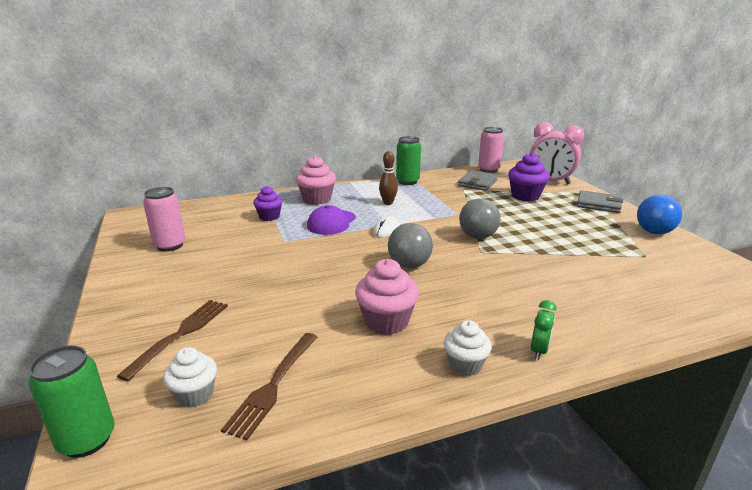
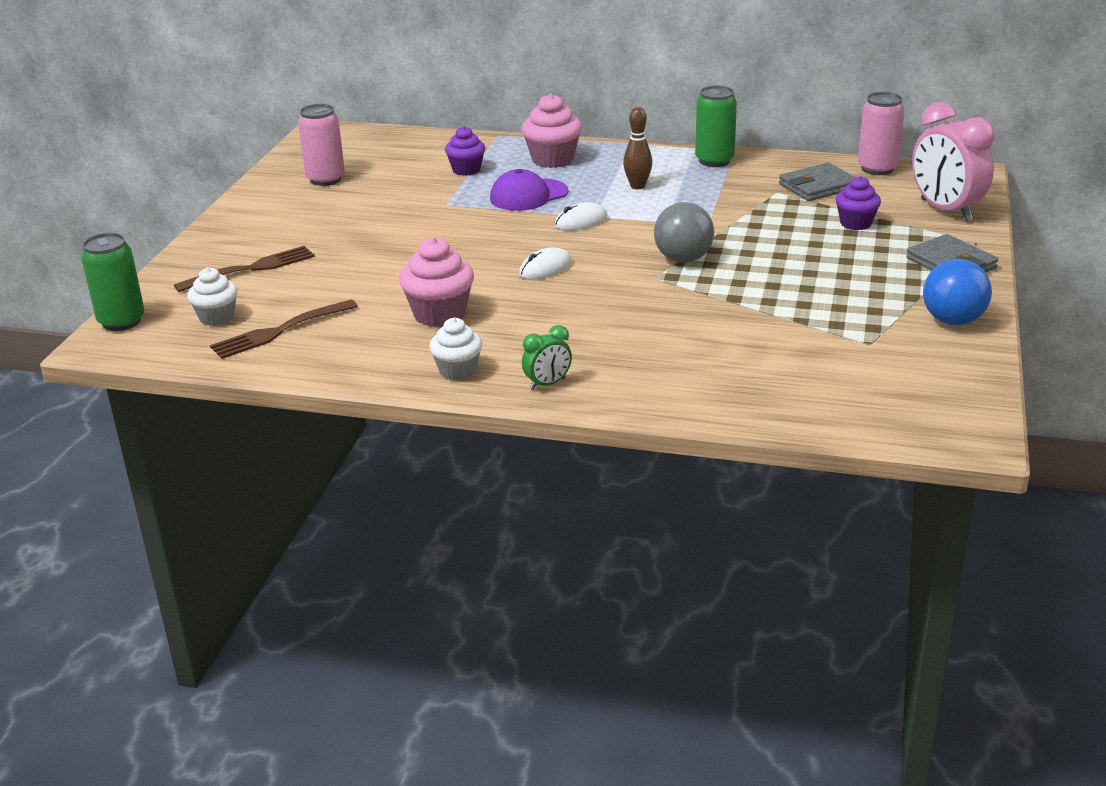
camera: 35 degrees right, 5 degrees up
grey ball [388,223,433,268] -> white mouse [519,247,572,279]
purple cupcake [508,153,549,202] -> purple cupcake [835,176,881,230], size x0.66

